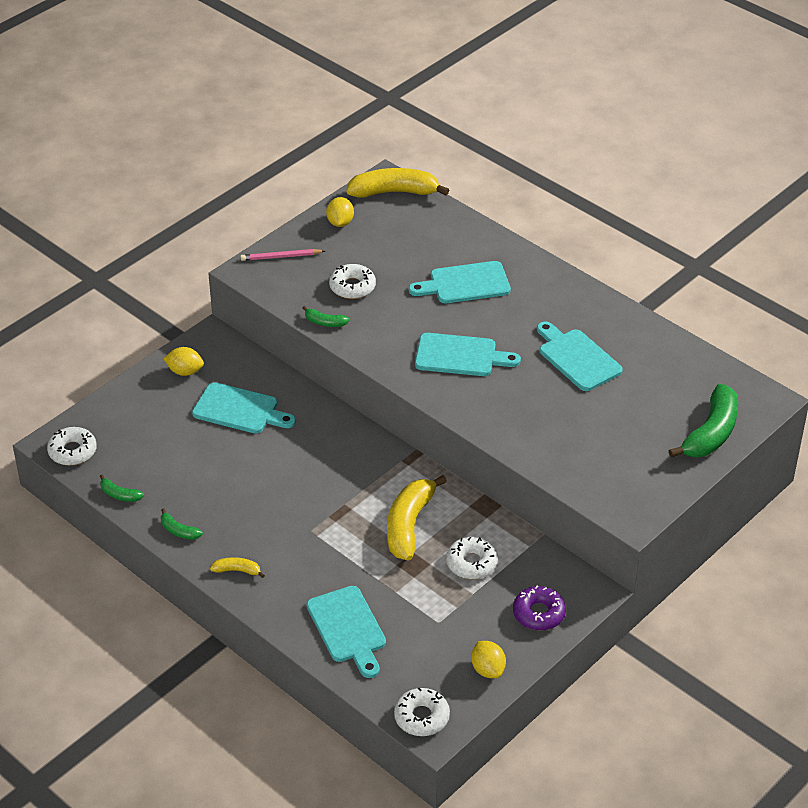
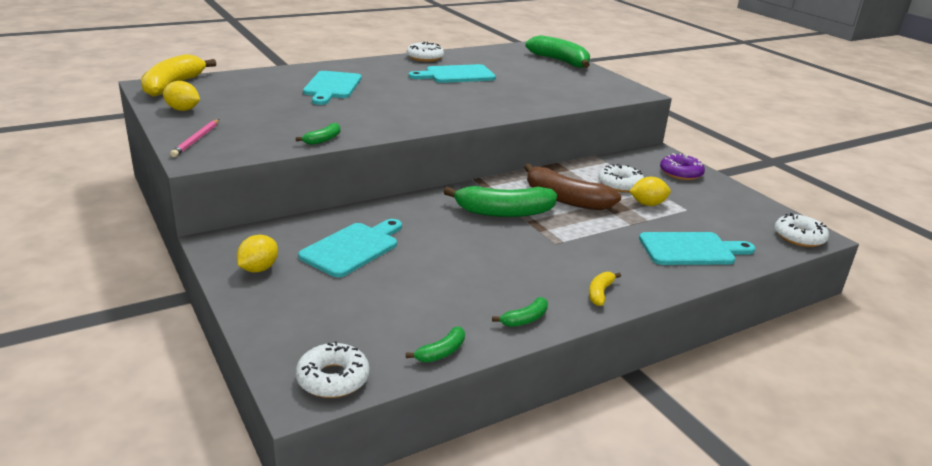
camera: 75 degrees left, 15 degrees down
white donut [329,264,376,299] -> white donut moved to [407,42,444,62]
yellow banana [387,475,447,561] -> brown banana [524,164,621,210]
turquoise cutting board [415,333,521,376] -> none
yellow lemon [471,641,506,678] -> yellow lemon moved to [629,177,671,206]
none -> green banana [444,186,557,217]

